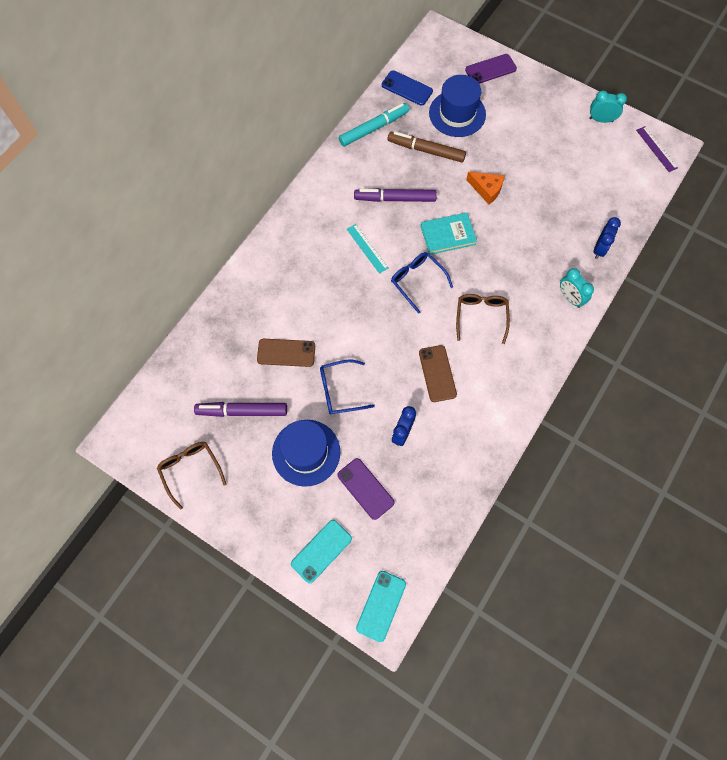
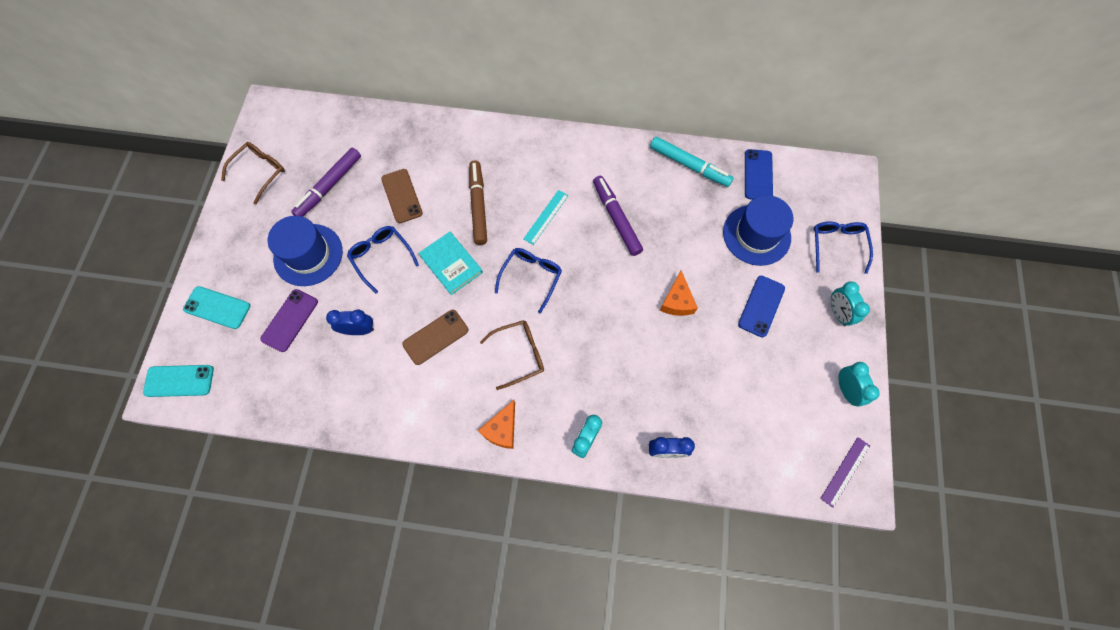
camera: 65 degrees right, 0 degrees up
purple marker [194,402,287,417] -> purple marker turned 120 degrees counterclockwise [291,148,361,217]
brown marker [388,131,466,162] -> brown marker moved to [469,160,487,245]
turquoise book [421,213,477,255] -> turquoise book moved to [419,232,483,295]
purple phone [465,54,517,84] -> blue glasses [814,221,873,274]
none -> orange cheese [478,400,515,449]
none -> blue phone [738,276,785,337]
none -> turquoise clock [831,281,870,326]

